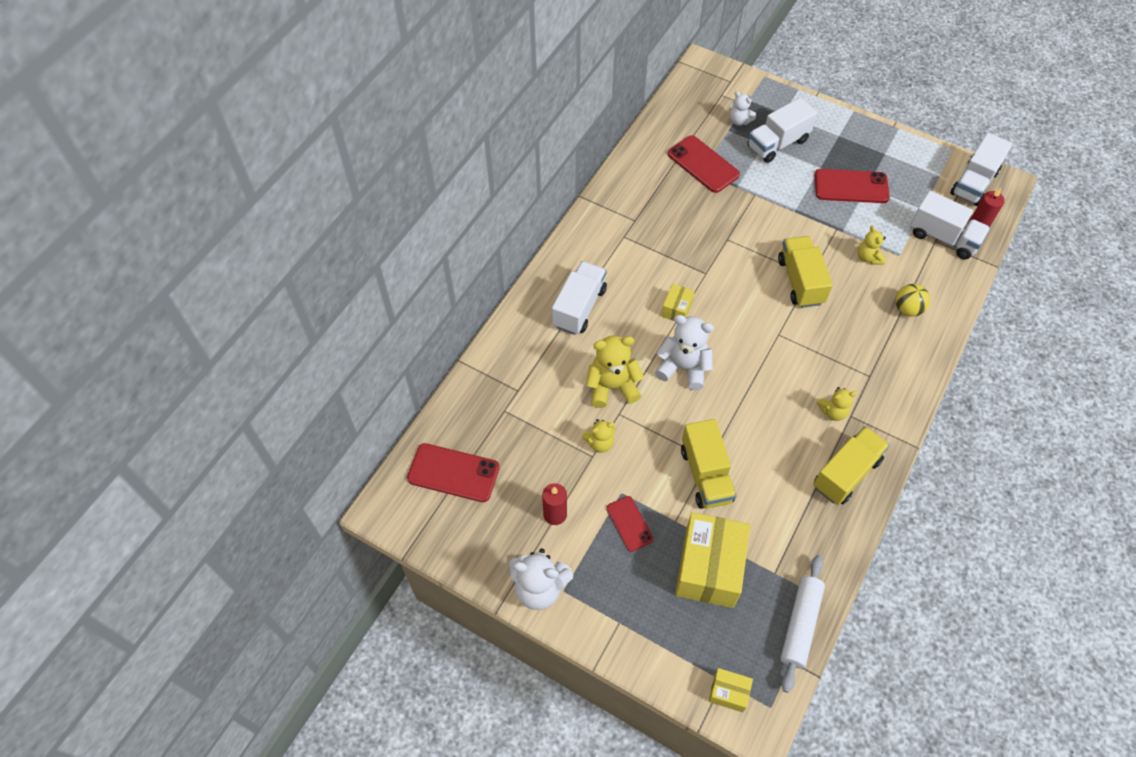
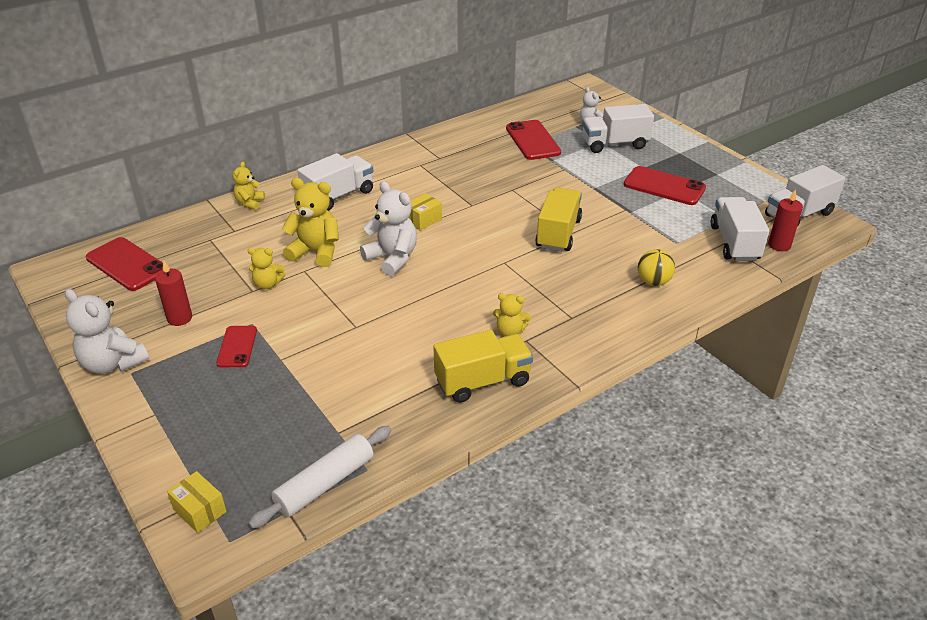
camera: 25 degrees right, 20 degrees down
yellow box [675,512,750,608] -> none
yellow truck [681,419,737,509] -> none
yellow teddy bear [858,226,886,265] -> yellow teddy bear moved to [233,161,265,210]
white truck [910,191,990,260] -> white truck turned 150 degrees counterclockwise [710,197,769,261]

